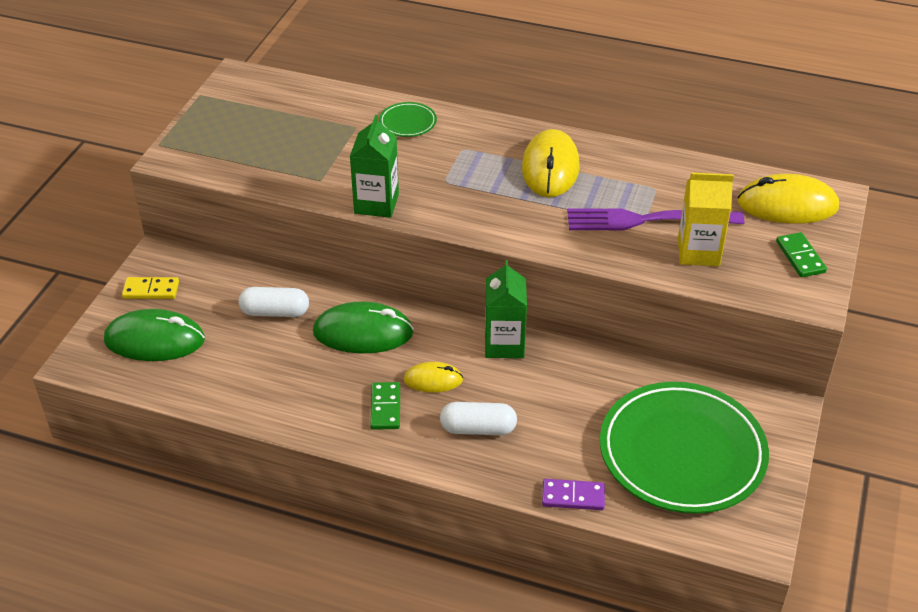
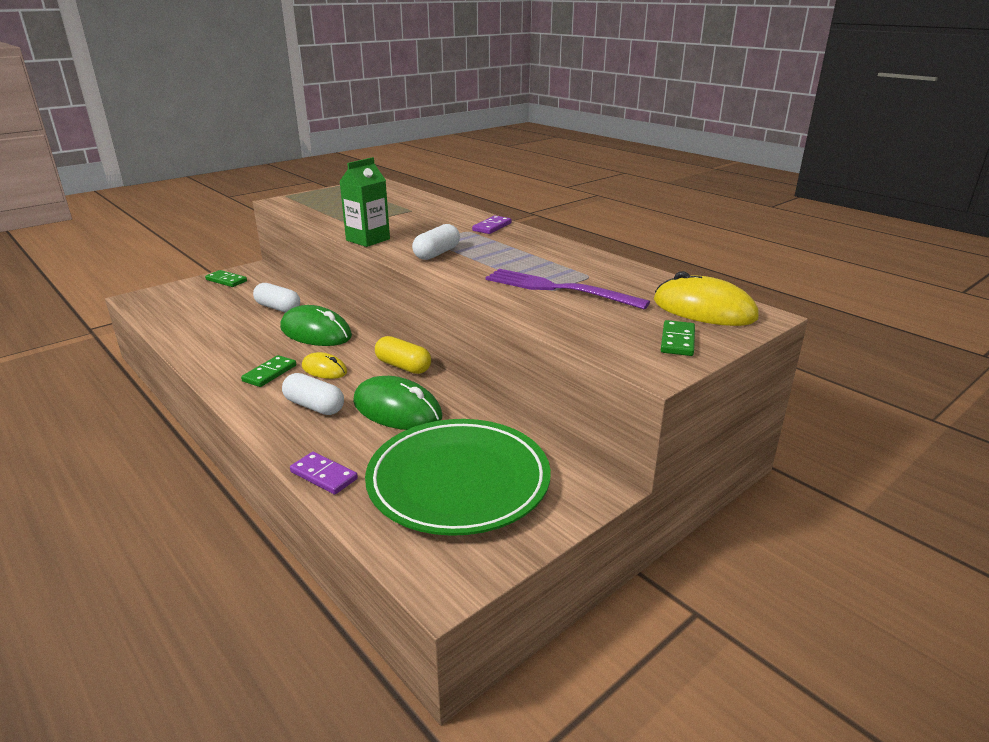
camera: 30 degrees right, 15 degrees down
green mouse [104,309,205,361] -> green mouse moved to [353,376,442,430]
yellow domino [122,277,179,299] -> green domino [205,270,247,287]
green plate [379,102,437,137] -> none
green carton [485,260,527,358] -> yellow capsule [375,336,431,374]
yellow mouse [522,129,580,197] -> none
yellow carton [678,173,734,266] -> none
none -> white capsule [412,224,460,260]
none -> purple domino [472,215,512,234]

